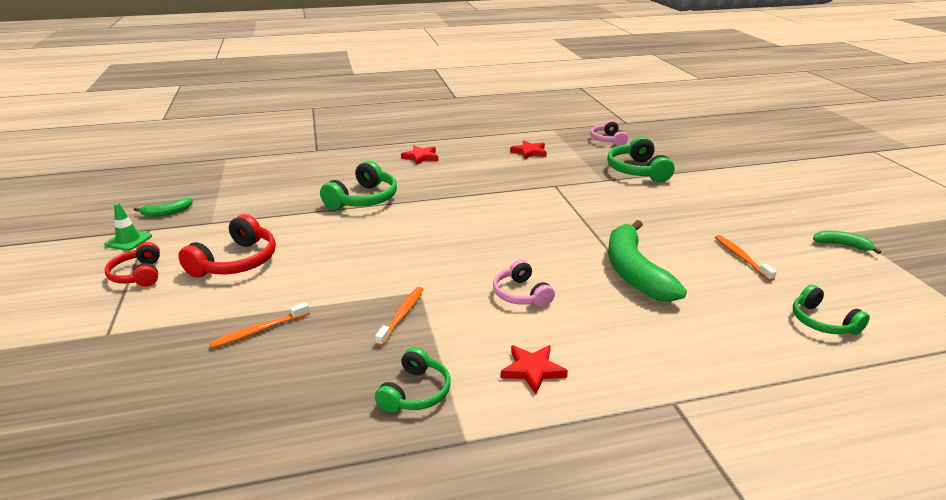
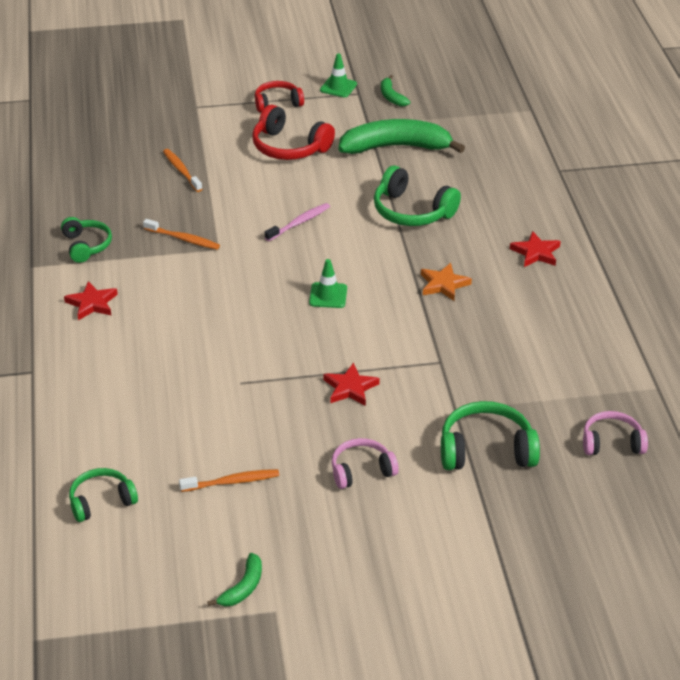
camera: 95 degrees right, 10 degrees up
green headphones [375,347,451,412] -> green headphones turned 135 degrees counterclockwise [61,217,112,263]
pink headphones [493,260,555,307] -> pink headphones moved to [332,438,399,489]
red star [510,140,547,160] -> red star moved to [323,363,380,406]
green banana [608,220,687,302] -> green banana moved to [338,119,465,154]
none -> pink toothbrush [265,203,330,241]
none -> green traffic cone [309,259,347,308]
none -> orange star [421,263,472,301]

